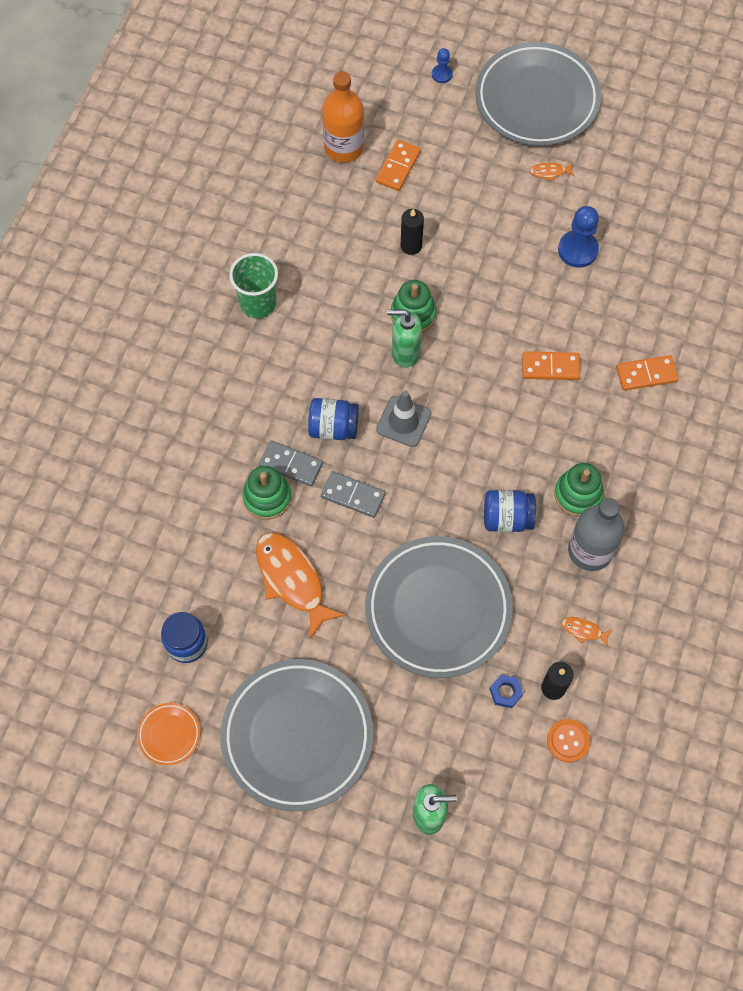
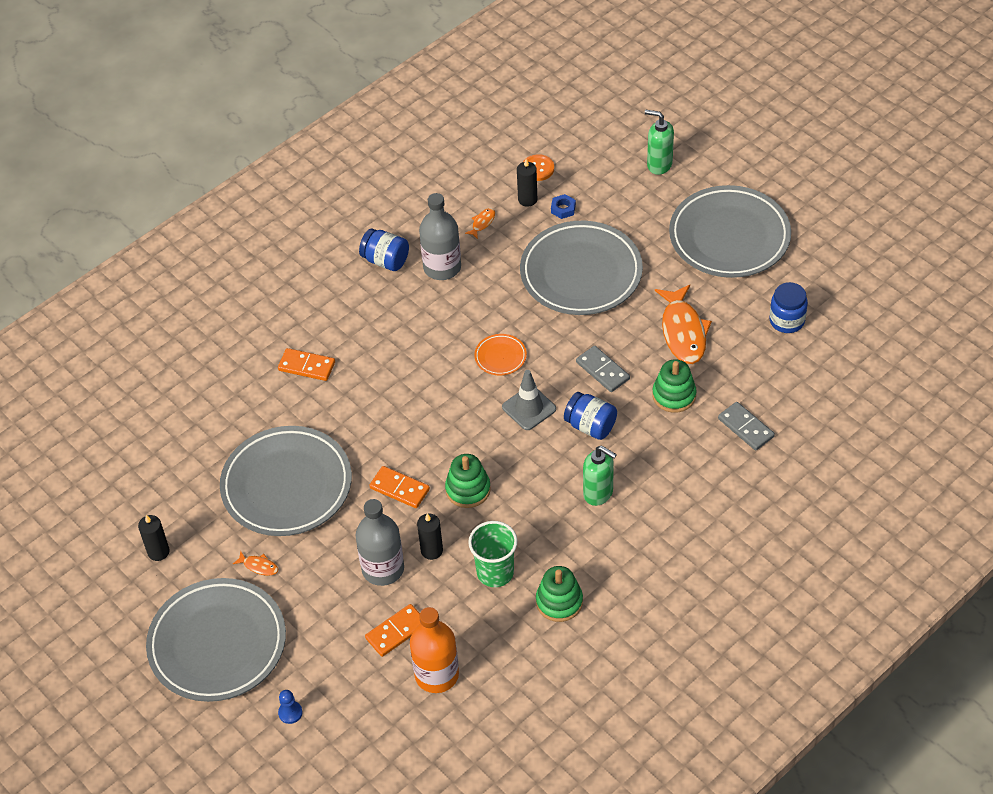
camera: 150 degrees left, 15 degrees down
orange plate [137,703,200,765] -> orange plate moved to [474,334,527,375]
green cup [229,253,278,319] -> green cup moved to [468,521,518,587]
grey domino [259,440,323,486] -> grey domino moved to [718,402,775,450]
green soap dispenser [387,310,422,368] -> green soap dispenser moved to [583,446,617,506]
blue jar [484,490,536,532] -> blue jar moved to [359,229,409,271]
orange domino [522,351,580,380] -> orange domino moved to [369,466,430,508]
green stacking toy [554,463,604,517] -> green stacking toy moved to [536,566,583,622]
blue pawn [558,206,599,268] -> grey plate [220,426,352,536]
orange fish [562,617,613,646] -> orange fish turned 105 degrees counterclockwise [465,208,495,239]
none -> black candle [138,515,170,561]
none -> grey bottle [356,499,404,586]

